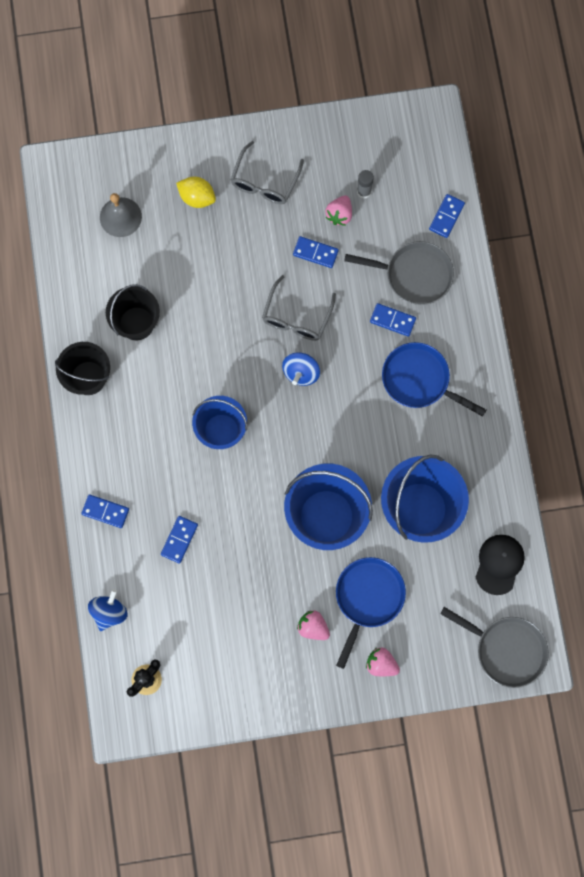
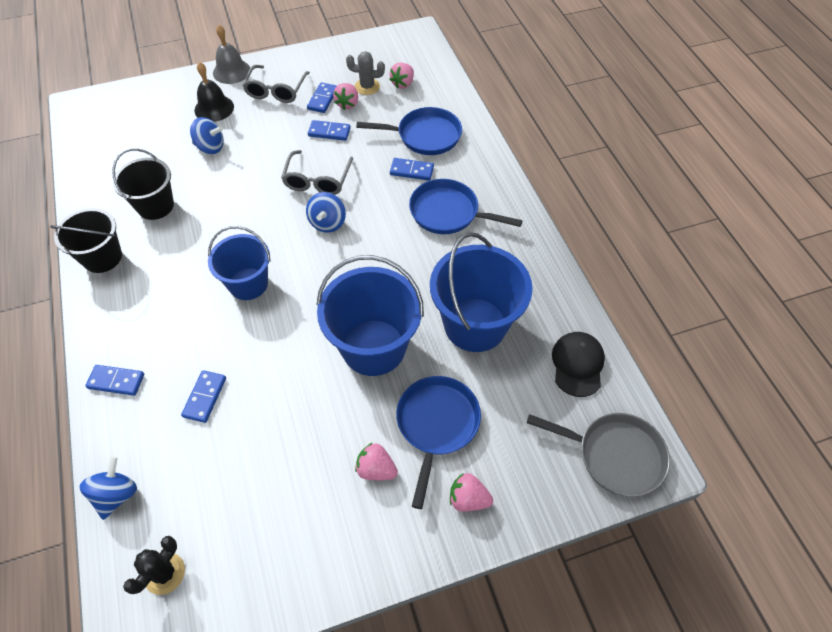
camera: 10 degrees left, 20 degrees down
grey bell [100,193,142,237] -> grey bell moved to [213,25,250,84]
yellow lemon [176,177,216,208] -> black bell [195,62,234,122]
grey pan [344,241,454,305] -> blue pan [356,107,462,155]
grey glue stick [357,170,374,199] -> grey cactus [346,51,385,95]
blue domino [429,194,465,238] -> blue domino moved to [307,82,337,113]
none -> blue spinning top [190,117,224,154]
none -> pink strawberry [389,63,414,89]

